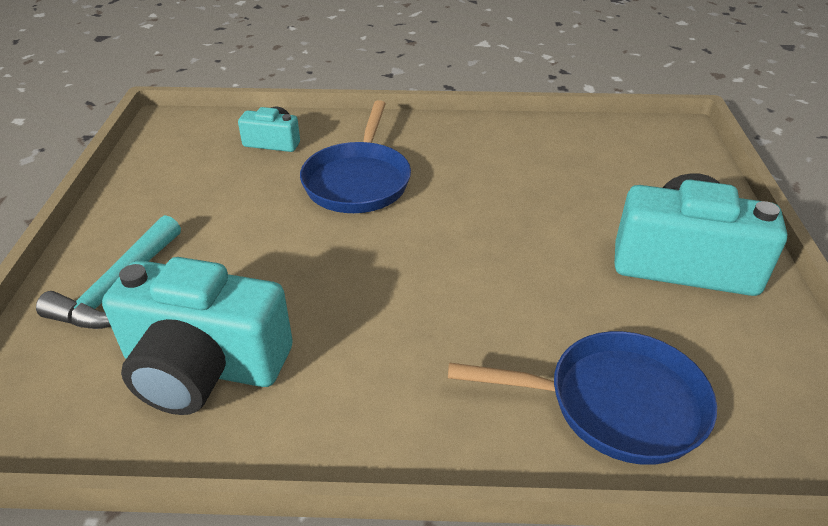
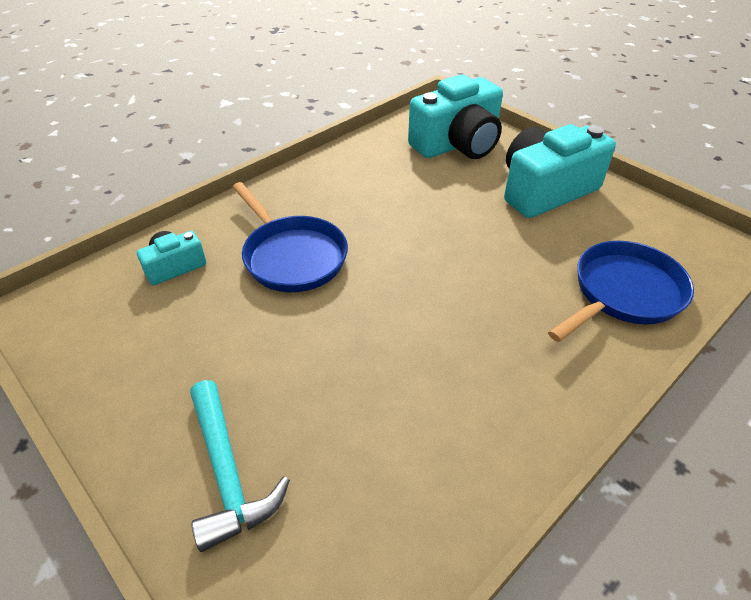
camera: 45 degrees left, 5 degrees up
turquoise camera [102,257,293,415] -> turquoise camera moved to [408,74,503,159]

